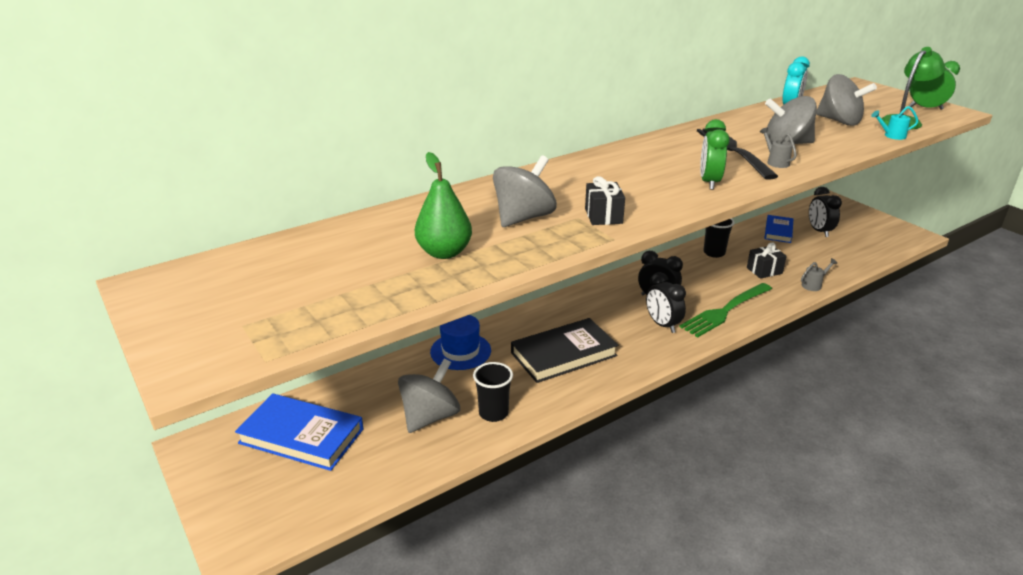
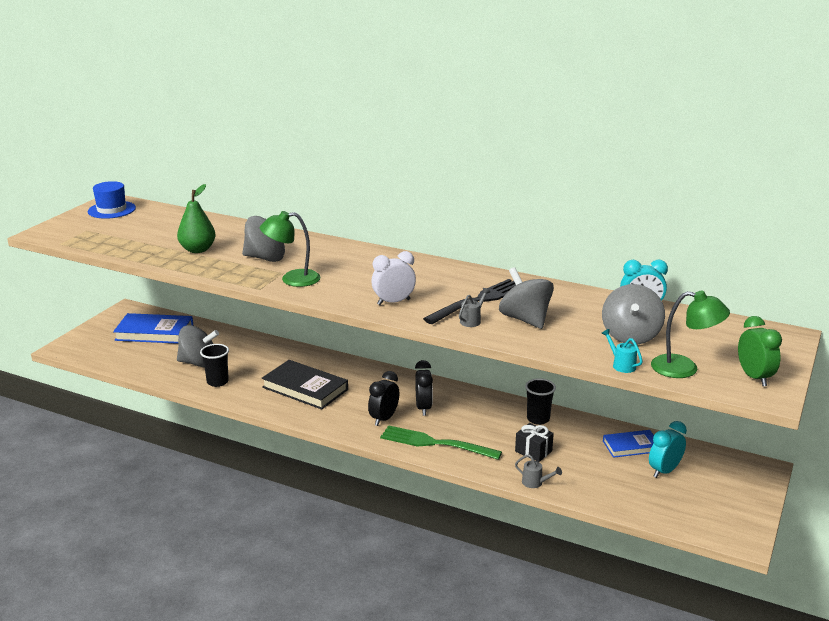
camera: 60 degrees right, 5 degrees down
blue book [235,393,363,471] -> blue book turned 75 degrees counterclockwise [113,313,193,344]
blue hat [430,315,491,370] -> blue hat moved to [88,181,136,219]
black gift [585,176,625,225] -> green lamp [260,211,320,287]
green clock [700,119,729,190] -> white clock [371,251,416,305]
black clock [809,187,842,237] -> turquoise clock [649,421,687,478]

